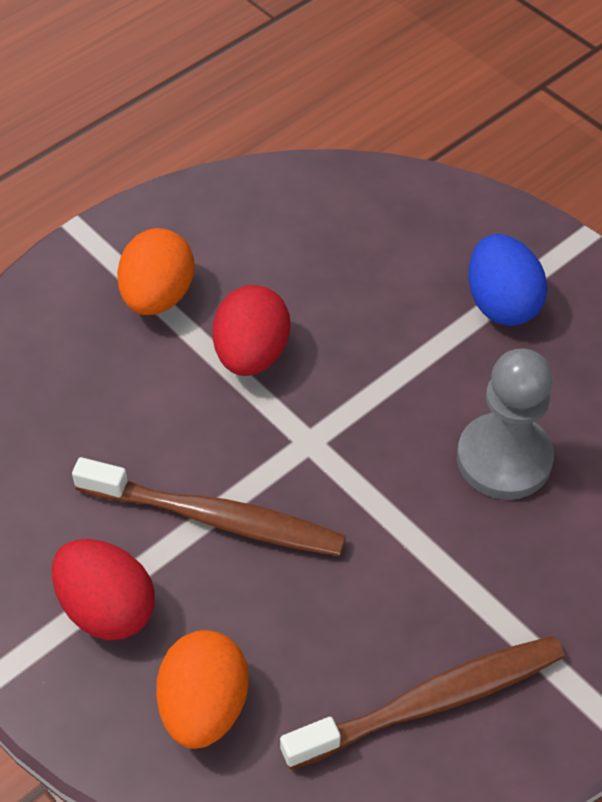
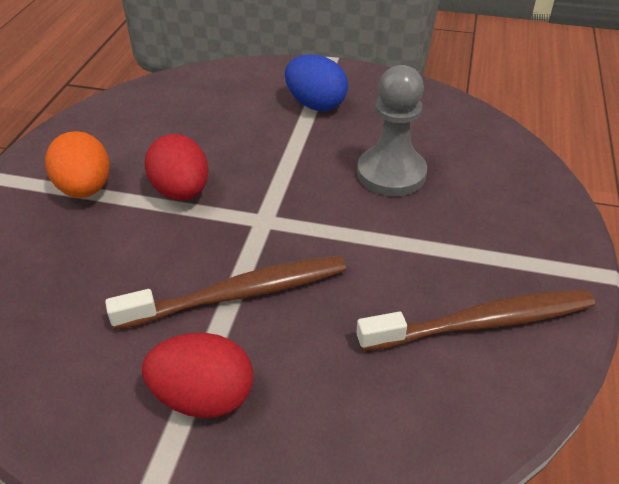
camera: 35 degrees left, 10 degrees down
orange egg [156,630,249,749] -> none
brown toothbrush [280,636,564,770] -> brown toothbrush turned 45 degrees clockwise [356,290,595,351]

